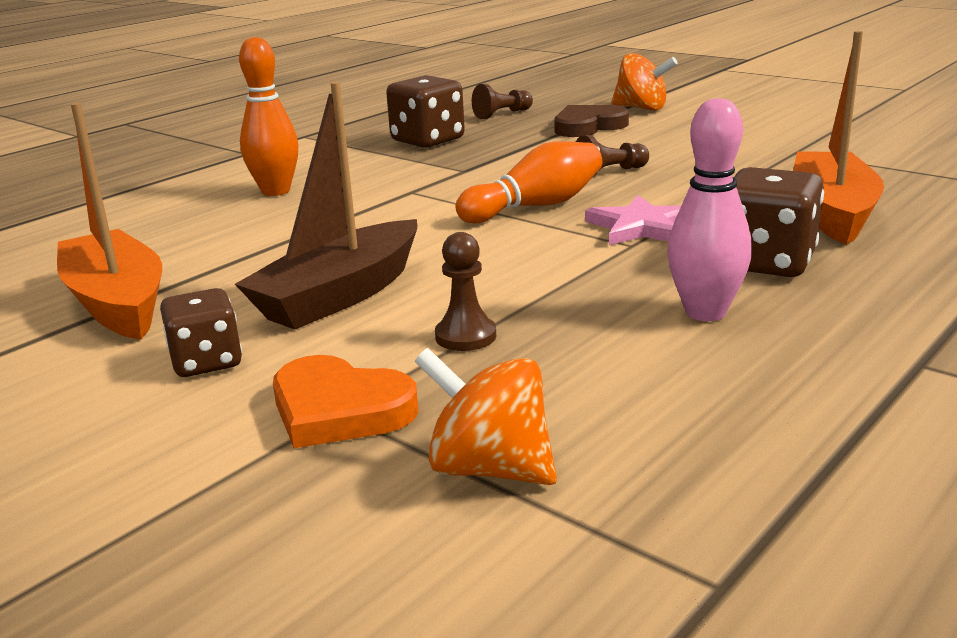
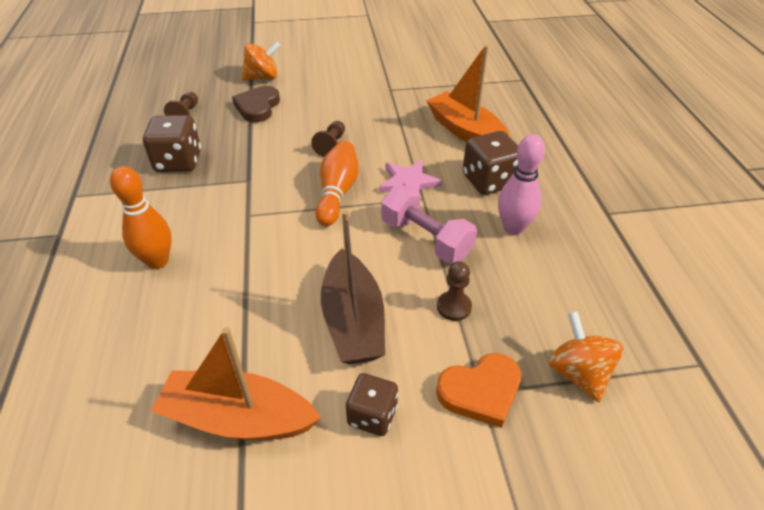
camera: 50 degrees left, 20 degrees up
orange spinning top [415,348,557,485] -> orange spinning top turned 90 degrees clockwise [548,311,623,402]
none -> pink dumbbell [381,186,477,263]

